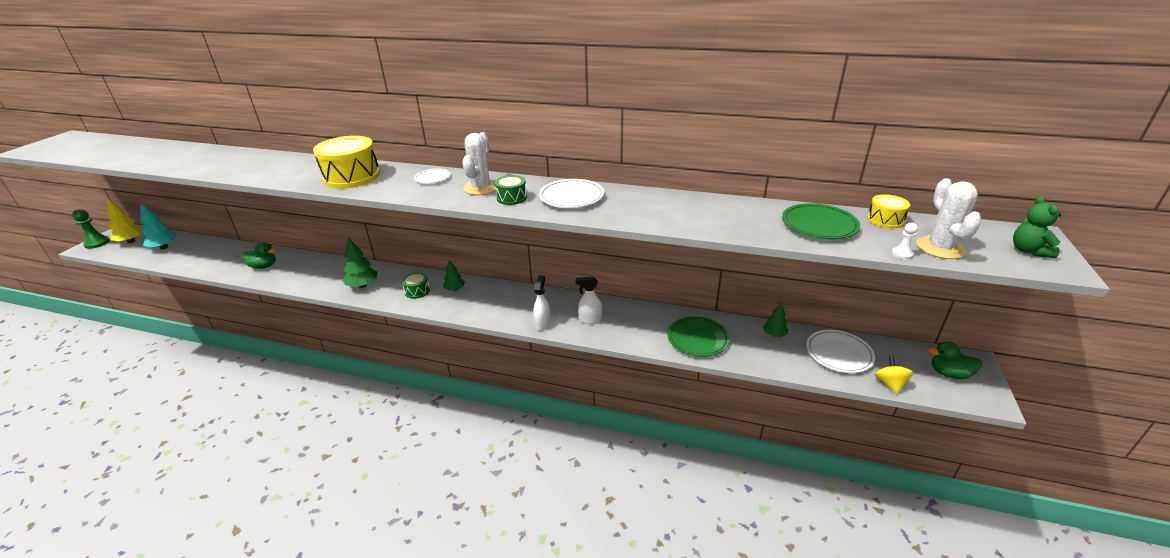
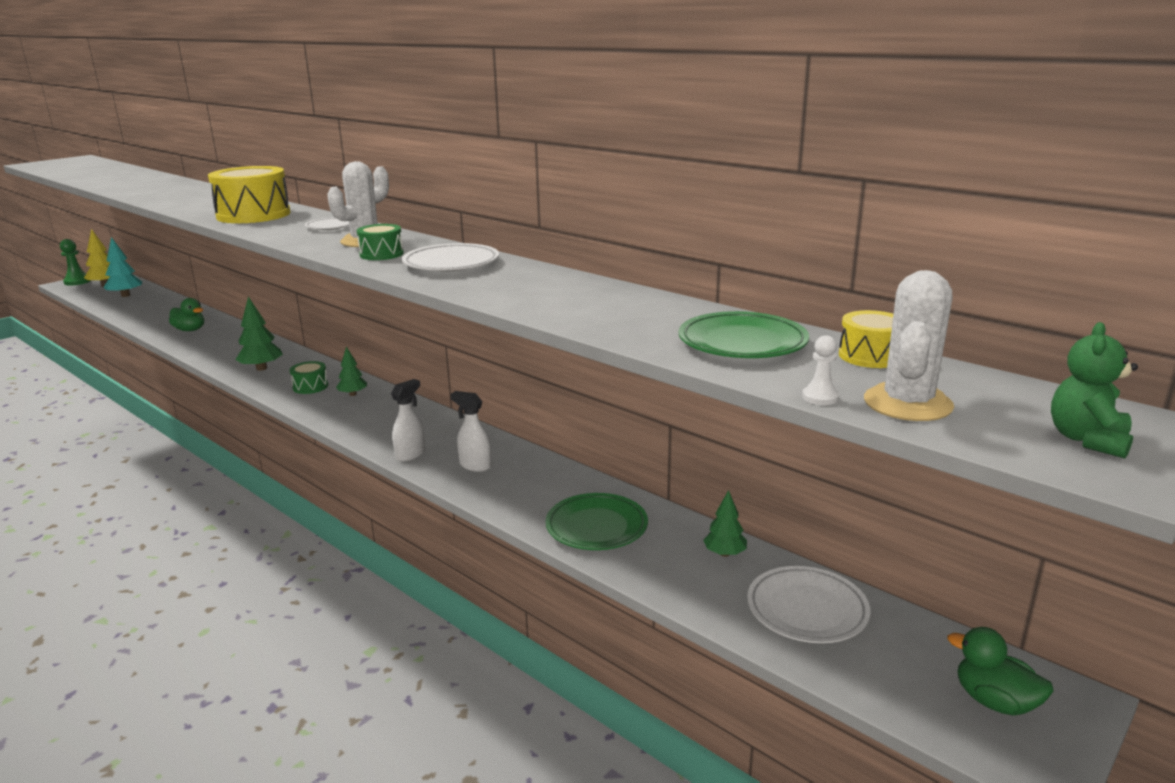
camera: 25 degrees right, 10 degrees down
yellow spinning top [875,355,913,394] -> none

